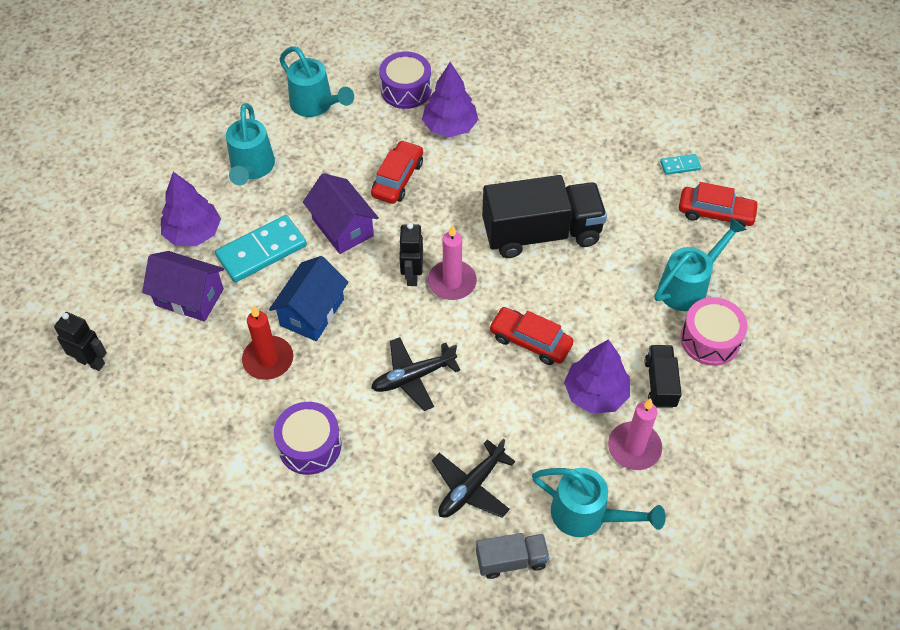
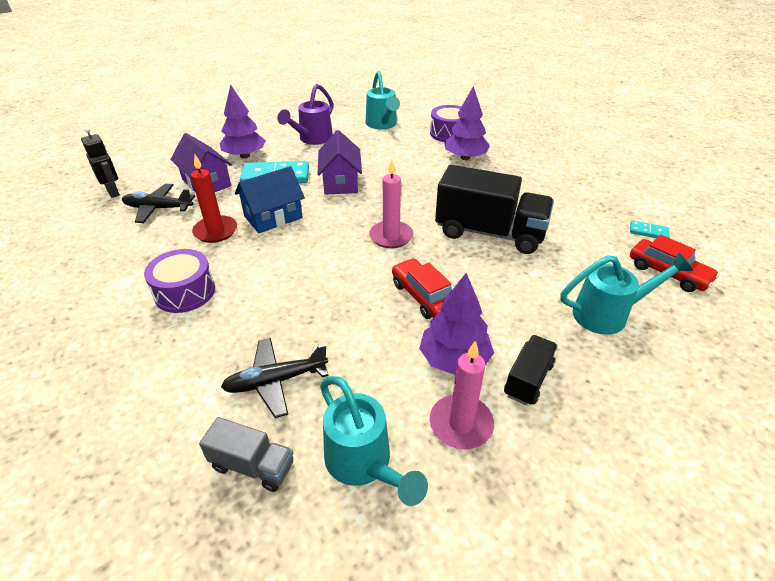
camera: 30 degrees right, 15 degrees down
turquoise watering can [226,103,275,186] -> purple watering can [277,84,333,145]
red car [371,140,423,204] -> none
black plane [371,337,460,411] -> black plane moved to [122,184,195,223]
black robot [399,223,423,286] -> none
pink drum [680,297,748,366] -> none

